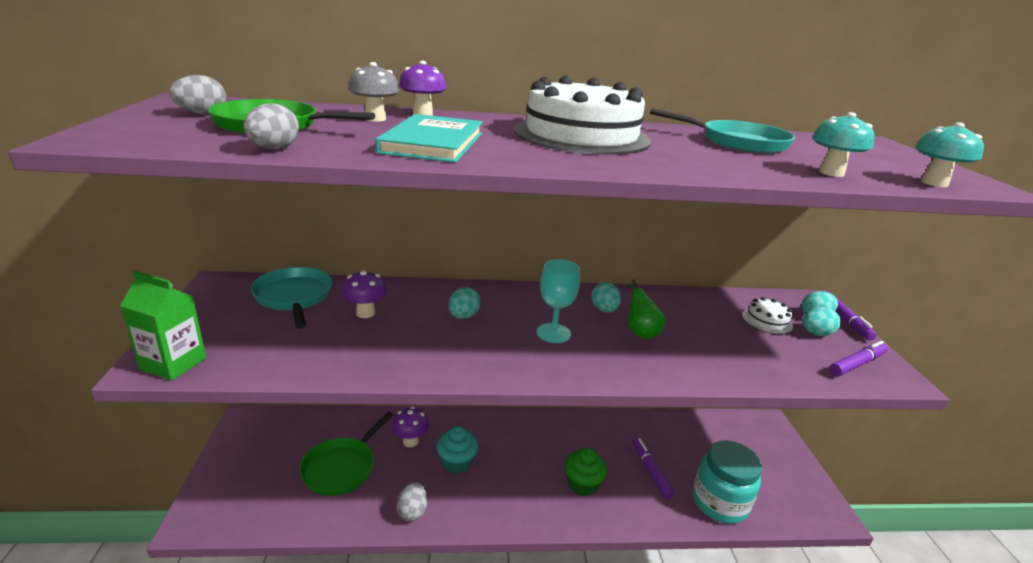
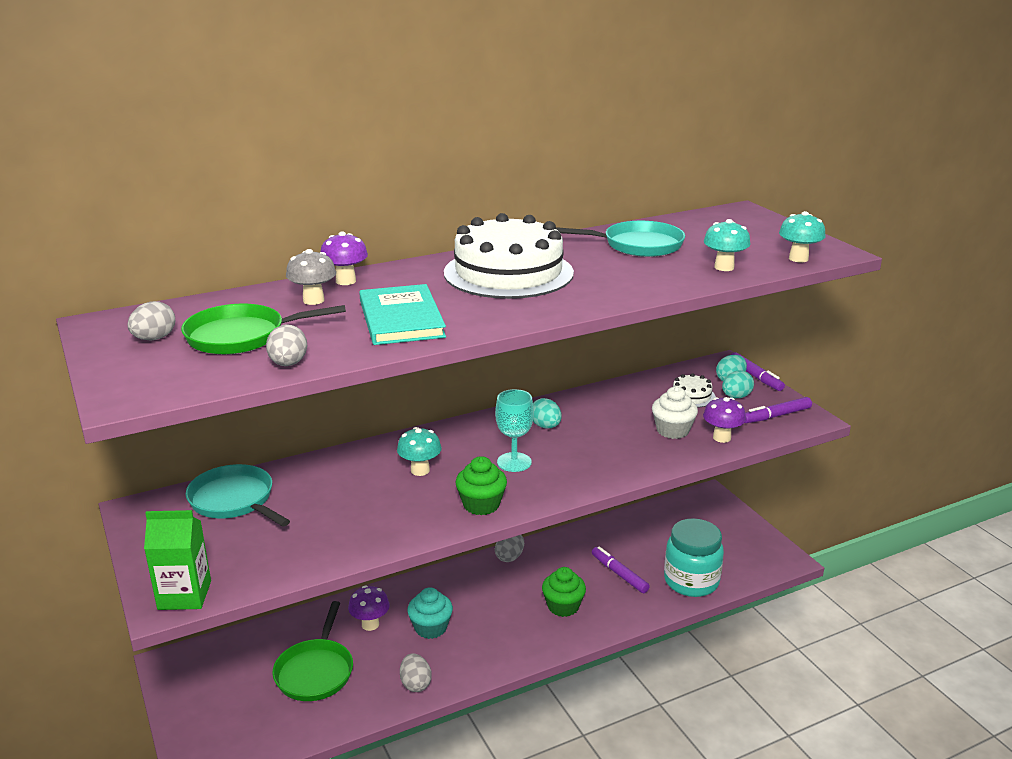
camera: 20 degrees left, 0 degrees up
purple mushroom [342,270,387,318] -> purple mushroom moved to [703,397,746,443]
turquoise egg [448,287,481,319] -> turquoise mushroom [397,427,442,476]
green pear [626,279,665,339] -> none
purple marker [829,341,888,376] -> purple marker turned 150 degrees counterclockwise [745,397,812,423]
none -> green cupcake [455,456,507,515]
none -> grey egg [495,535,524,562]
none -> white cupcake [652,387,698,439]

